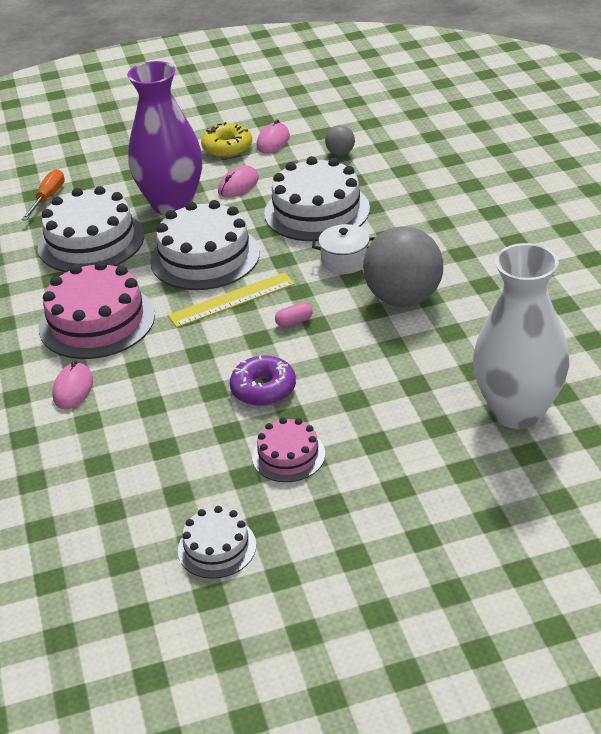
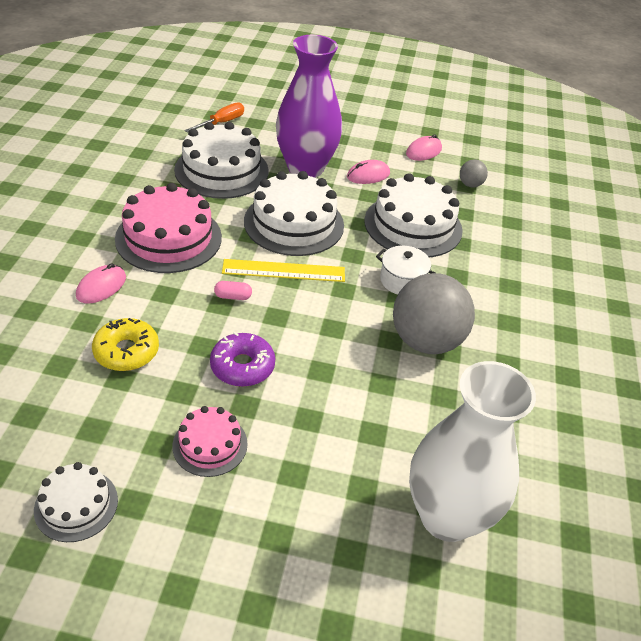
camera: 20 degrees right, 5 degrees up
yellow donut [201,122,252,158] -> yellow donut moved to [92,318,159,371]
pink capsule [275,302,313,328] -> pink capsule moved to [214,281,252,300]

